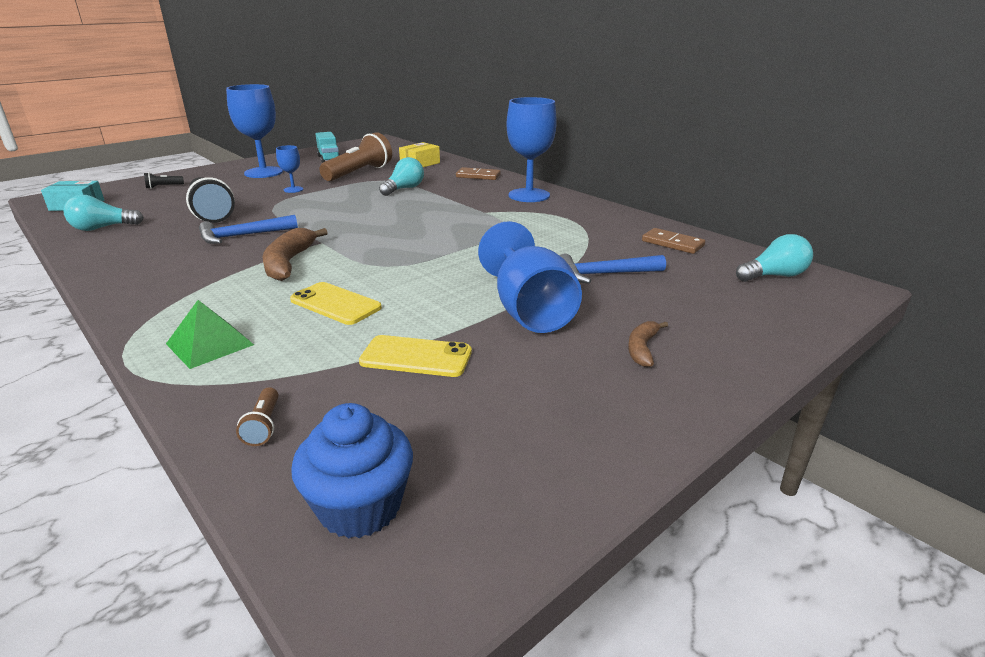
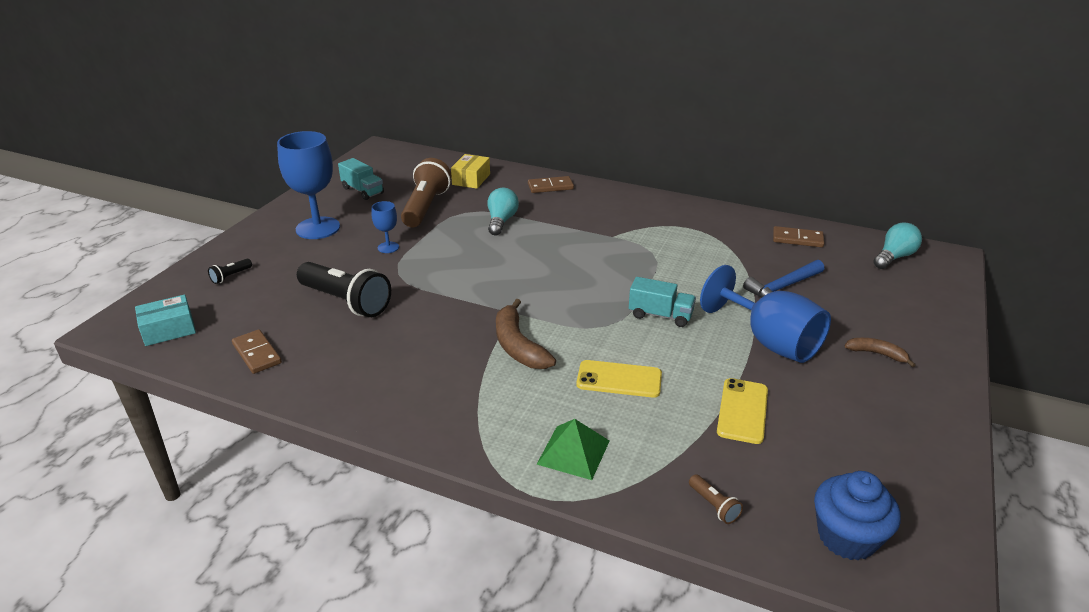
camera: 25 degrees left, 5 degrees up
turquoise light bulb [64,195,144,231] -> brown domino [232,329,282,374]
blue hammer [199,215,298,244] -> none
yellow phone [359,335,472,377] -> yellow phone turned 60 degrees counterclockwise [717,378,768,444]
blue goblet [507,97,557,202] -> none
brown banana [628,321,668,367] -> brown banana turned 120 degrees clockwise [845,338,915,367]
none -> turquoise truck [629,277,696,327]

